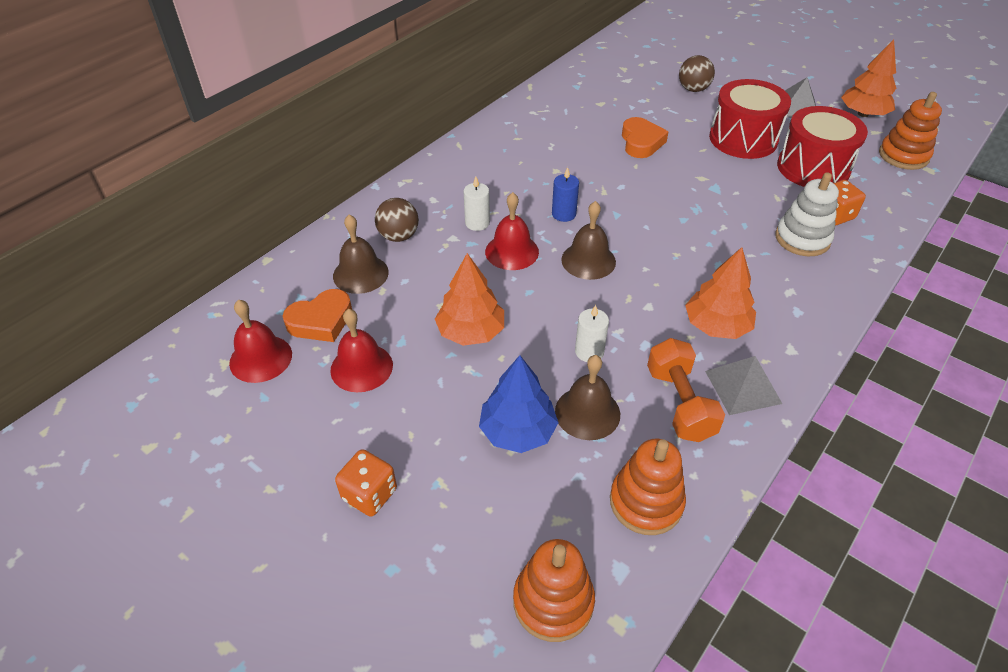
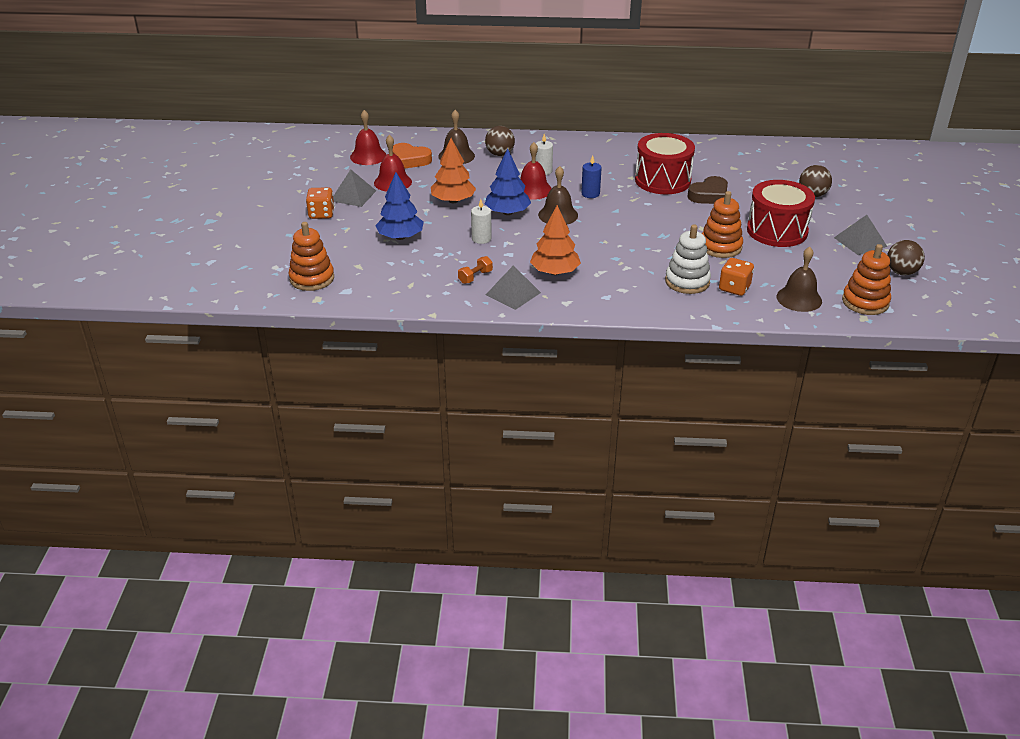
camera: 55 degrees right, 10 degrees down
brown bell [555,355,620,440] -> brown bell moved to [777,247,822,312]
orange stacking toy [610,438,686,535] -> orange stacking toy moved to [702,191,743,258]
orange heart [622,117,668,158] -> brown heart [687,176,728,204]
orange dumbbell [647,338,725,442] -> orange dumbbell [458,256,493,284], size x0.54
red drum [777,106,868,187] -> red drum moved to [635,133,695,194]
orange tree [841,40,896,117] -> brown ball [887,240,925,275]
none -> grey pyramid [333,169,376,207]
none -> blue tree [485,149,531,215]

